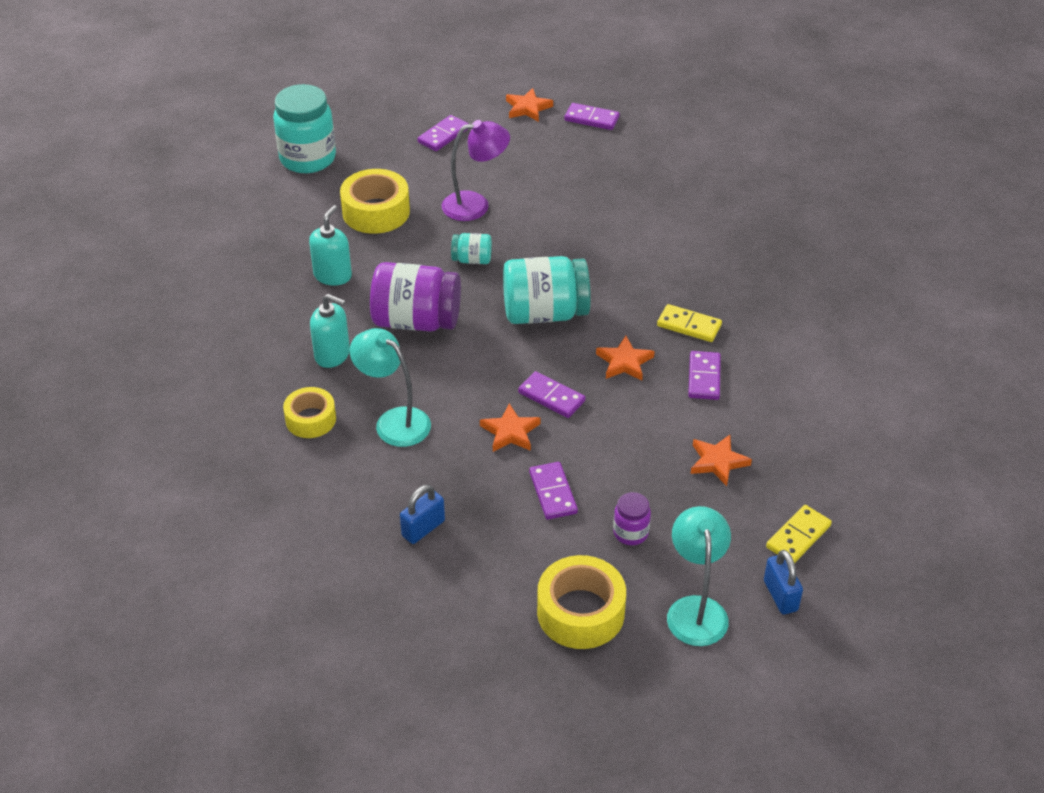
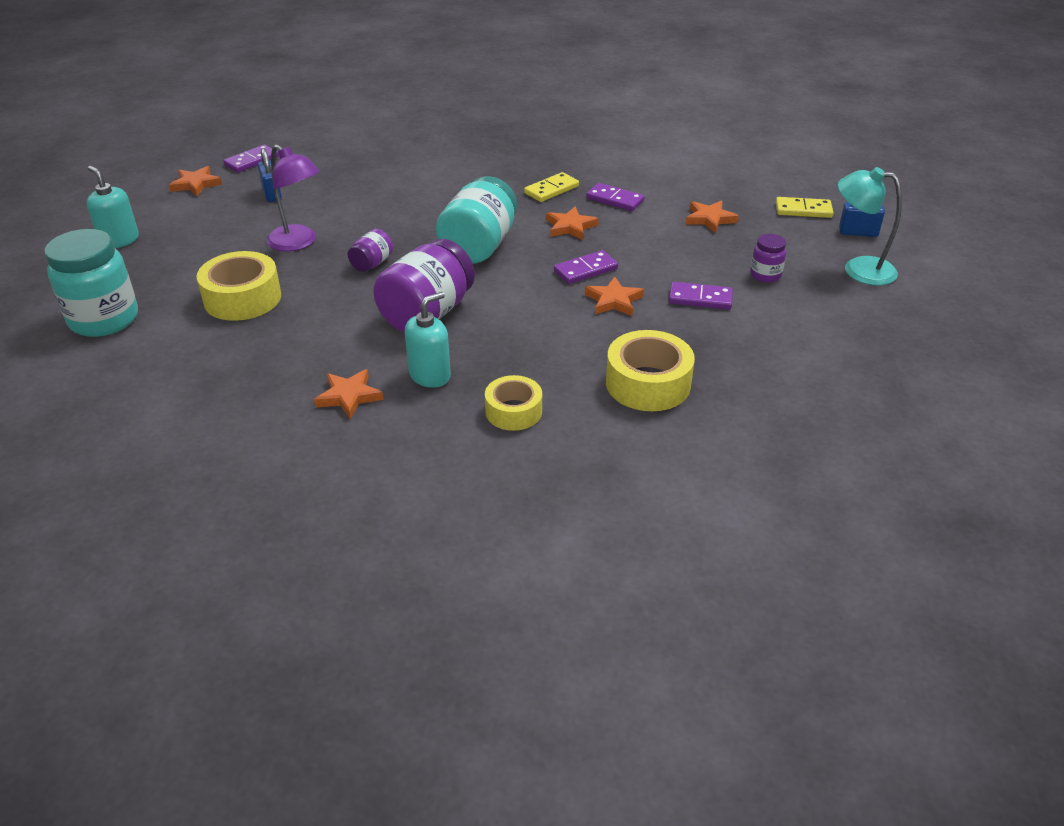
camera: 65 degrees left, 5 degrees down
turquoise soap dispenser [309,205,352,286] -> turquoise soap dispenser moved to [87,166,139,248]
turquoise lamp [350,328,431,447] -> none
blue padlock [400,485,445,544] -> blue padlock moved to [258,148,282,202]
purple domino [417,115,469,151] -> none
purple lamp [442,120,510,221] -> purple lamp turned 120 degrees clockwise [266,144,320,251]
turquoise jar [451,233,492,264] -> purple jar [348,229,393,272]
yellow tape [537,555,626,649] -> yellow tape moved to [606,330,695,411]
yellow domino [766,505,832,563] -> yellow domino turned 60 degrees counterclockwise [776,197,833,218]
none -> orange star [314,369,383,419]

